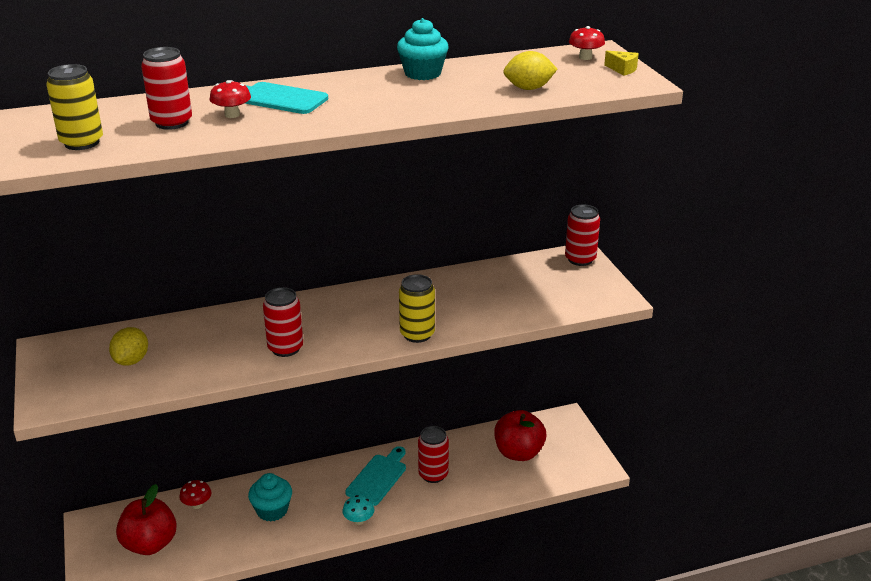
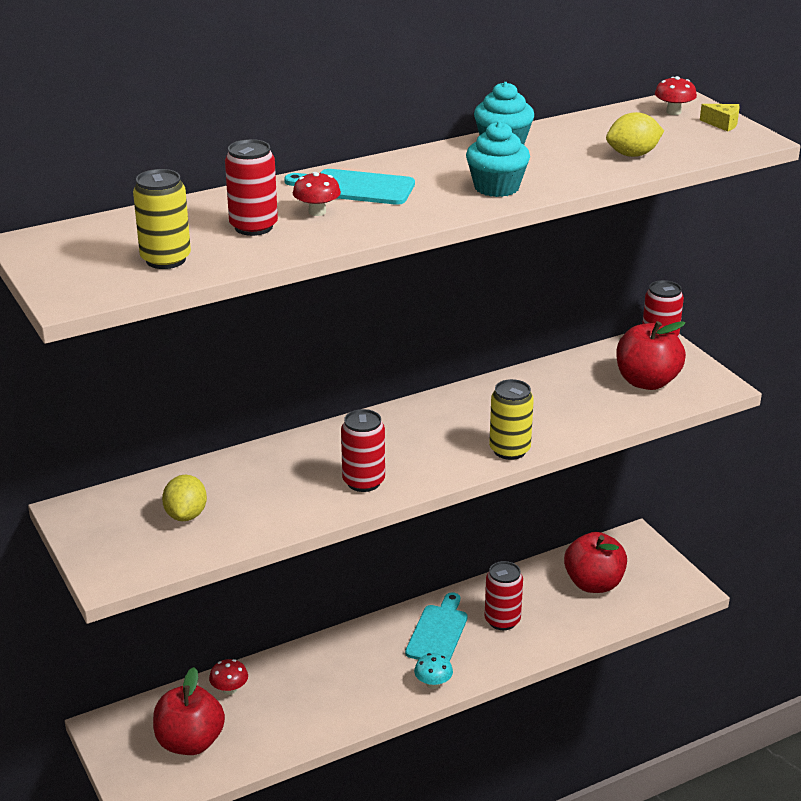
camera: 10 degrees left, 0 degrees up
turquoise cupcake [248,473,292,522] -> turquoise cupcake moved to [466,121,530,197]
none -> red apple [616,321,686,390]

